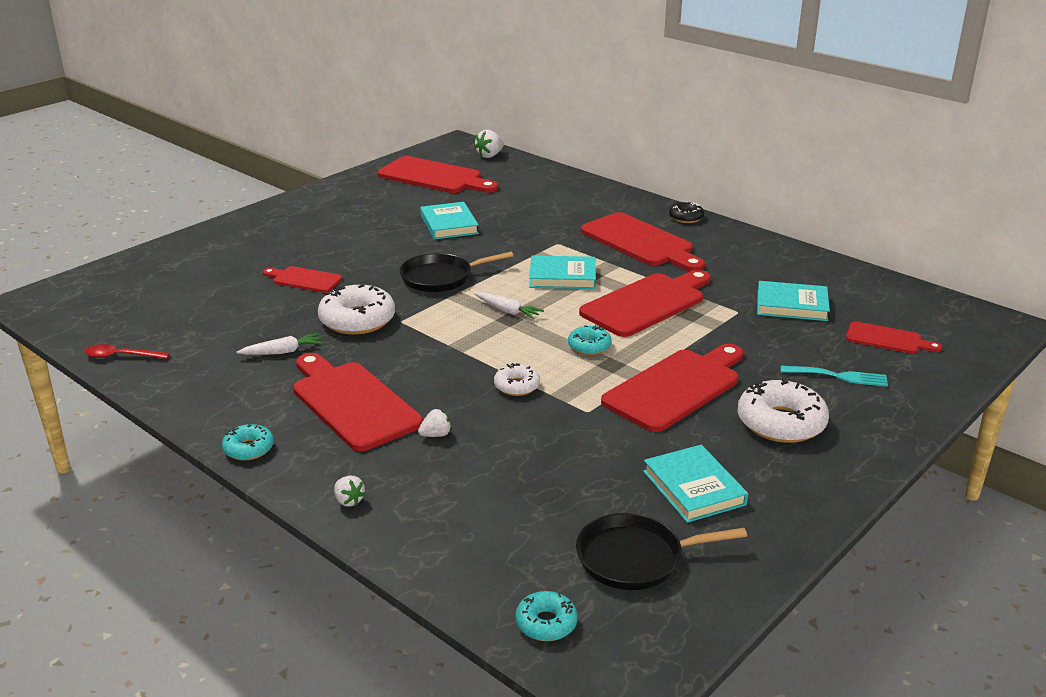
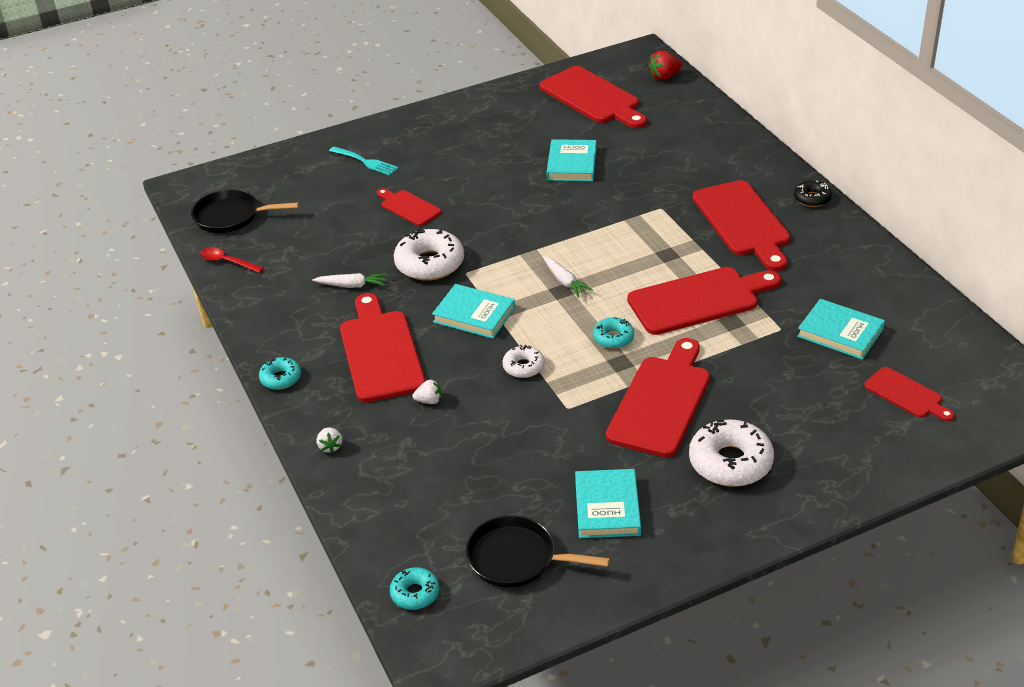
camera: 25 degrees right, 10 degrees up
black pan [400,252,513,292] -> black pan moved to [191,189,299,233]
white strawberry [474,130,504,158] -> red strawberry [648,50,682,80]
turquoise book [529,255,596,289] -> turquoise book moved to [432,284,515,339]
red cutting board [601,344,743,432] -> red cutting board turned 45 degrees counterclockwise [606,338,710,458]
turquoise fork [781,366,888,387] -> turquoise fork moved to [329,146,398,176]

